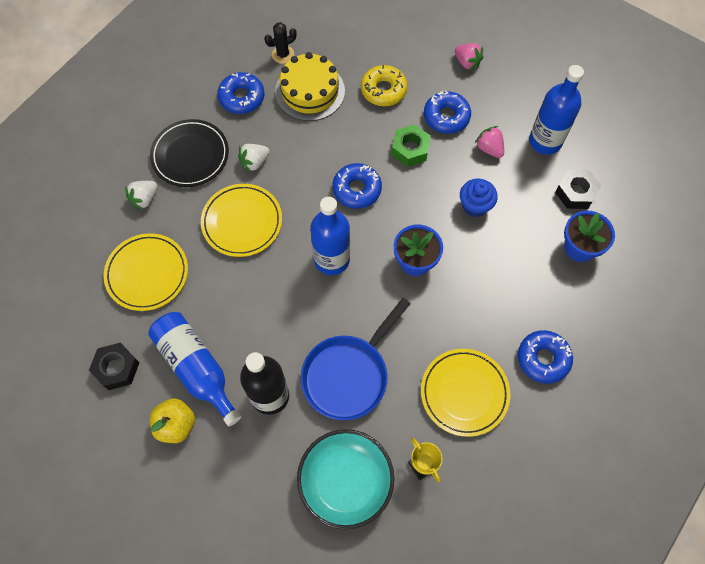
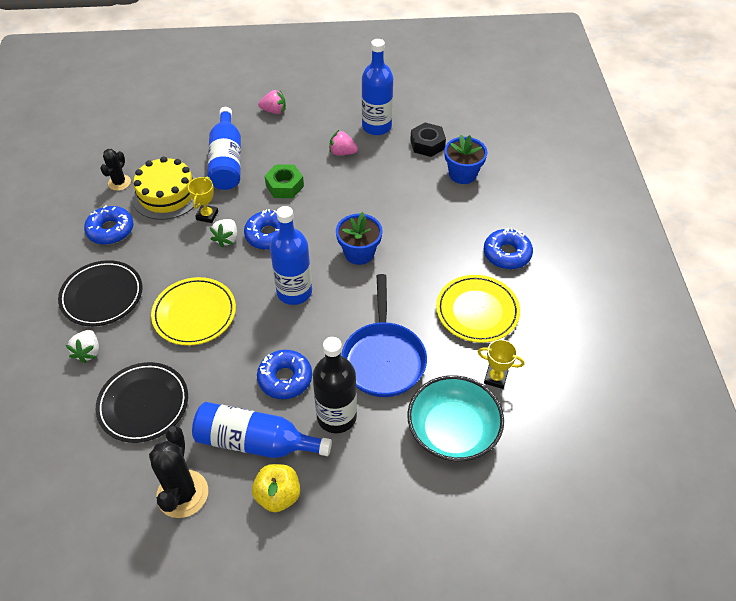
camera: 40 degrees left, 15 degrees down
black nut [89,343,140,390] -> black cactus [149,426,208,518]
yellow plate [104,233,188,311] -> black plate [96,362,188,443]
white strawberry [238,144,270,173] -> white strawberry moved to [210,219,237,248]
yellow donut [361,65,408,106] -> blue bottle [207,107,241,190]
blue donut [424,91,471,134] -> blue donut moved to [257,350,312,399]
blue cupcake [460,178,498,217] -> none
none -> yellow trophy [188,177,218,223]

